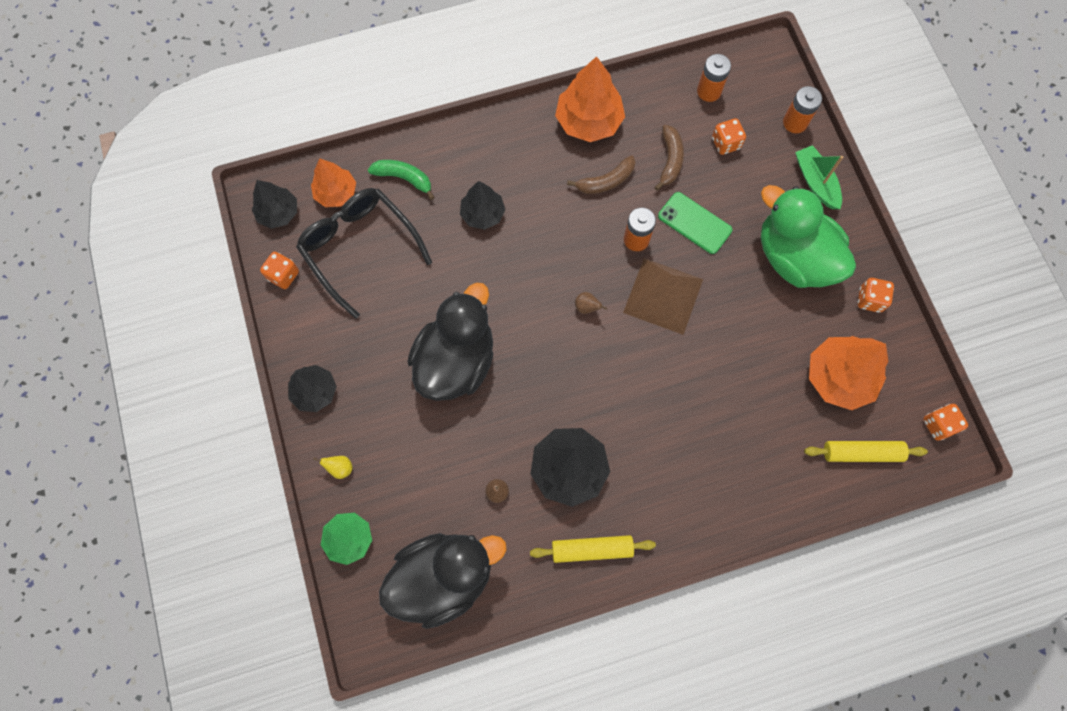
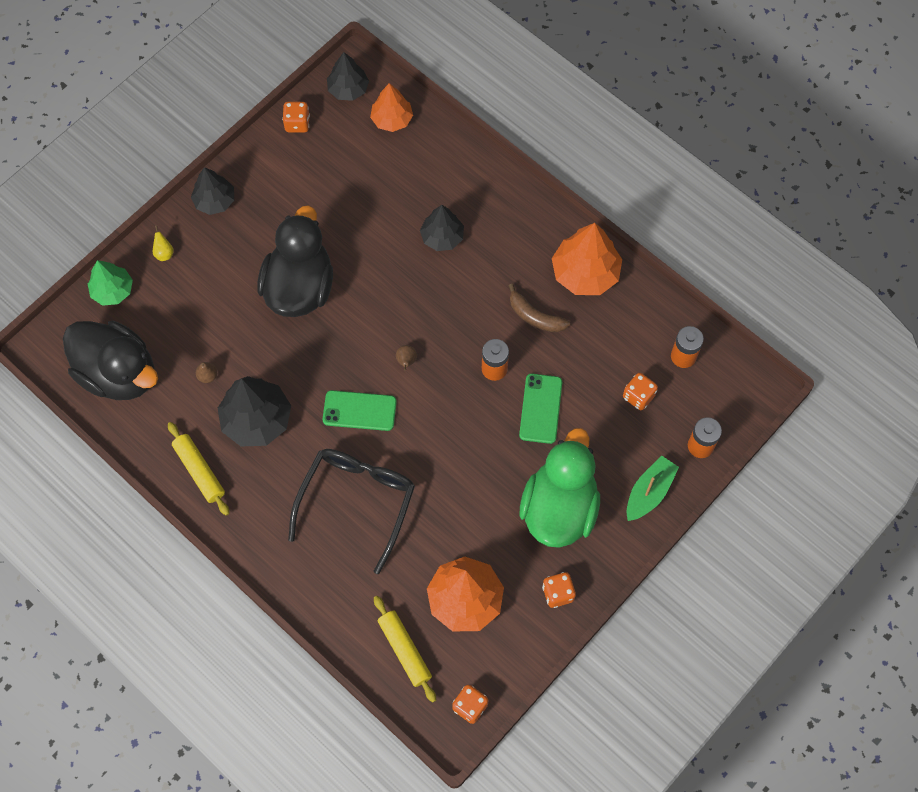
camera: 60 degrees right, 5 degrees down
black glasses [296,188,432,319] -> black glasses moved to [288,449,415,574]
green banana [368,160,434,200] -> none
black duck [408,282,493,401] -> black duck turned 75 degrees counterclockwise [258,205,333,317]
brown pyramid [623,258,703,335] -> none
brown banana [655,125,684,191] -> none
none -> green phone [323,390,397,431]

